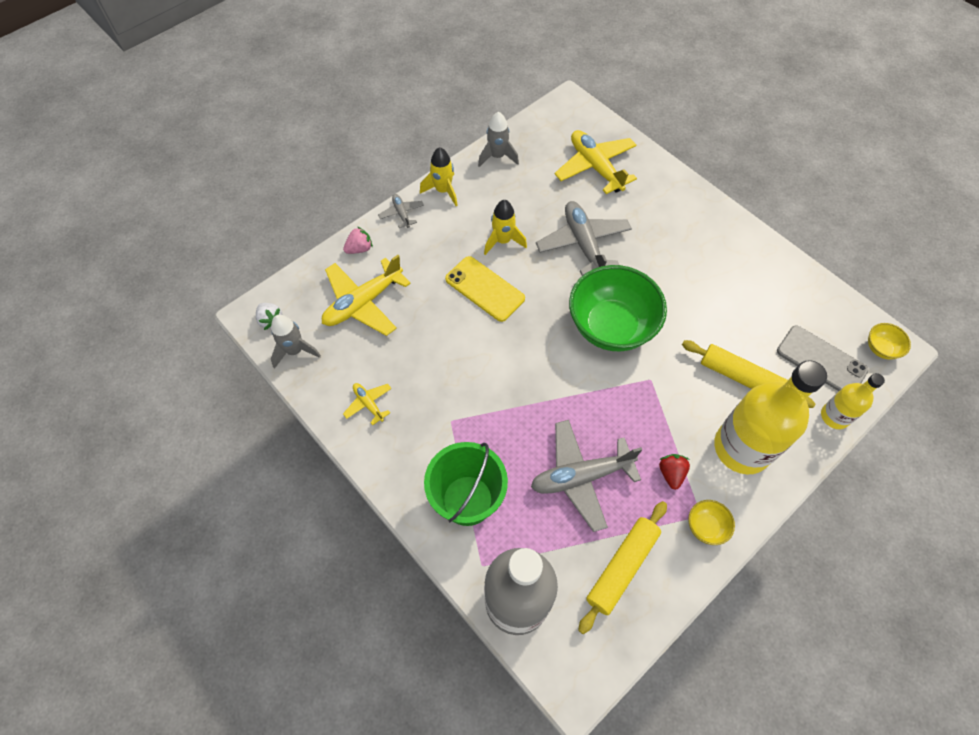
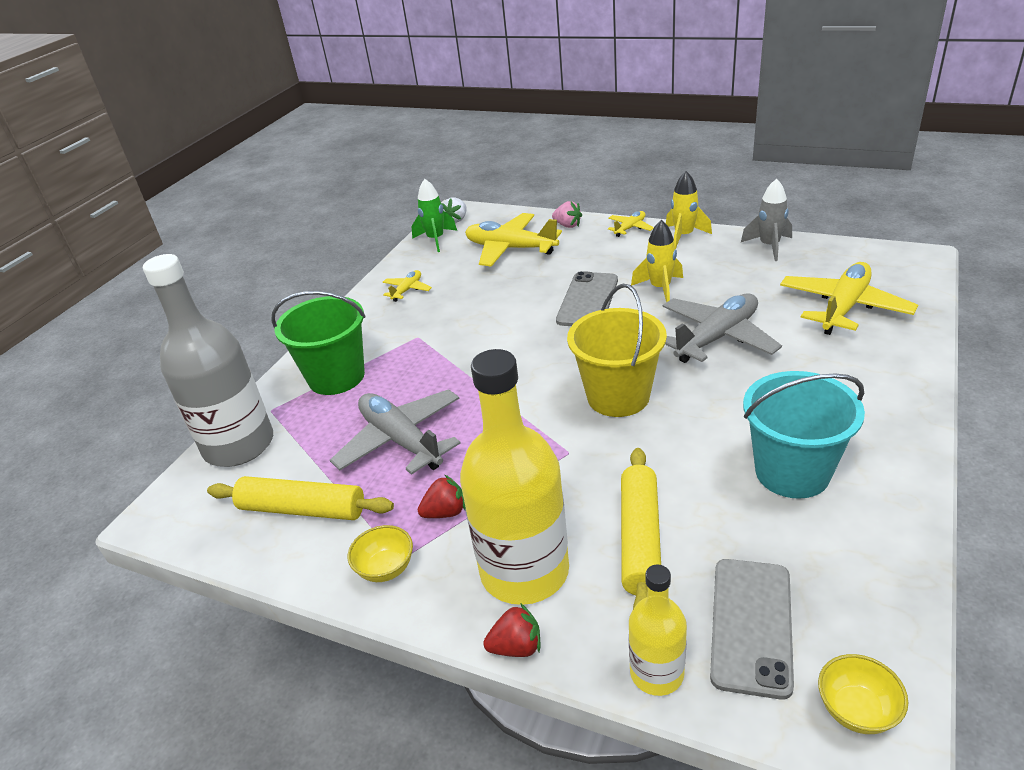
camera: 70 degrees right, 25 degrees down
grey rocket [271,315,321,369] -> green rocket [411,179,457,252]
grey plane [378,194,424,228] -> yellow plane [608,211,654,237]
yellow phone [445,256,525,322] -> grey phone [556,271,618,326]
green bowl [569,265,667,351] -> yellow bucket [567,284,667,417]
none -> red strawberry [483,603,541,657]
none -> turquoise bucket [743,371,865,499]

